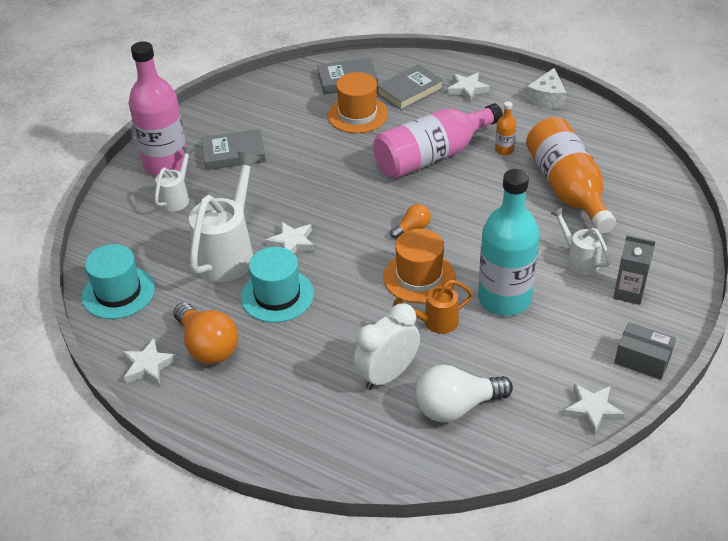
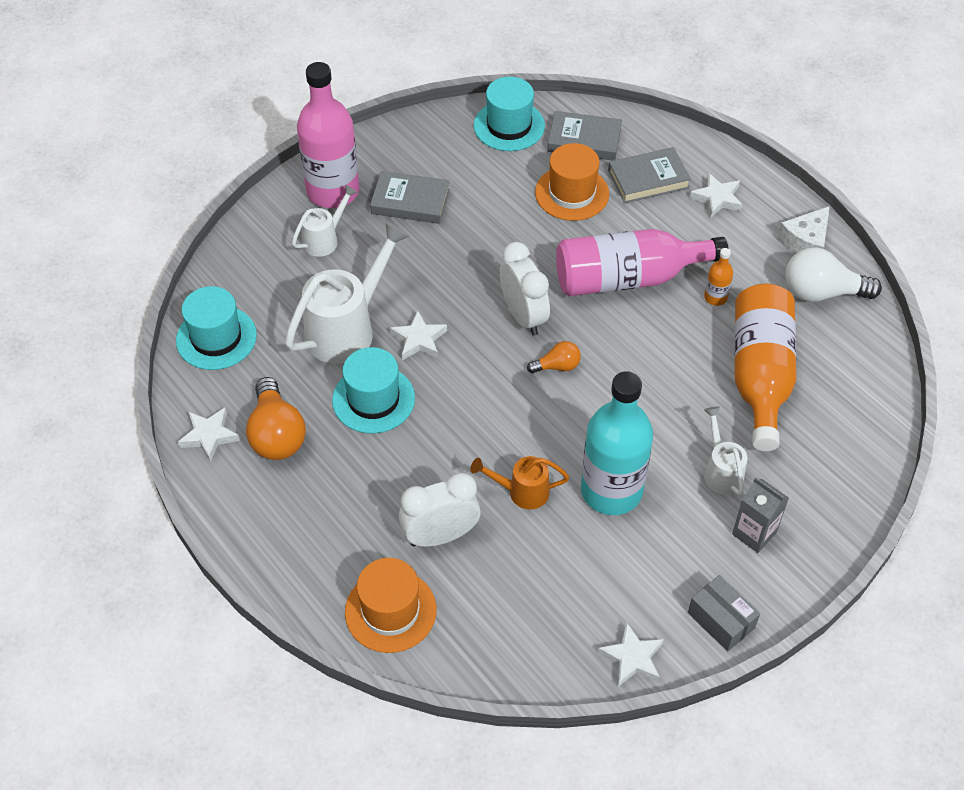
camera: 20 degrees right, 10 degrees up
orange hat [383,229,456,303] -> orange hat moved to [345,558,436,653]
white light bulb [416,365,513,422] -> white light bulb moved to [785,247,882,302]
none -> turquoise hat [474,77,545,151]
none -> white clock [500,242,550,336]

